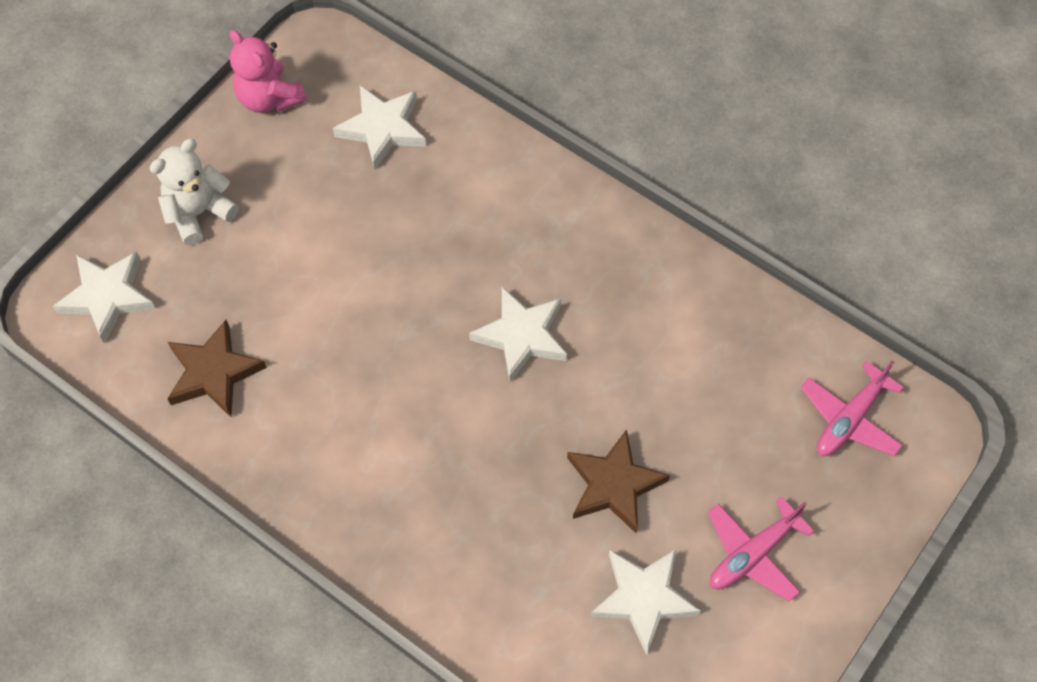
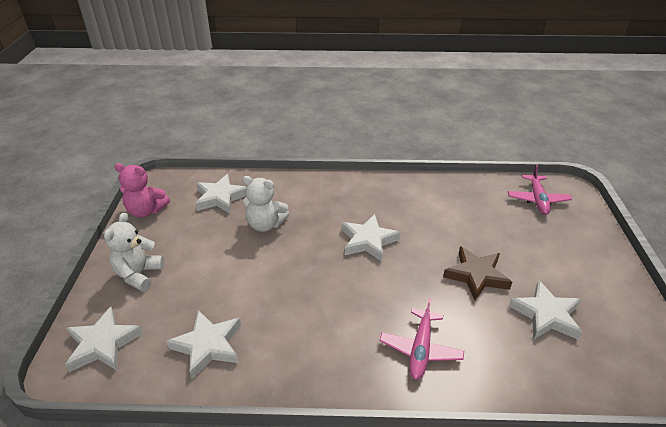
camera: 35 degrees left, 25 degrees down
brown star [167,320,267,417] -> white star [166,310,241,379]
pink plane [707,496,814,601] -> pink plane moved to [380,298,464,380]
none -> white teddy bear [242,176,289,232]

